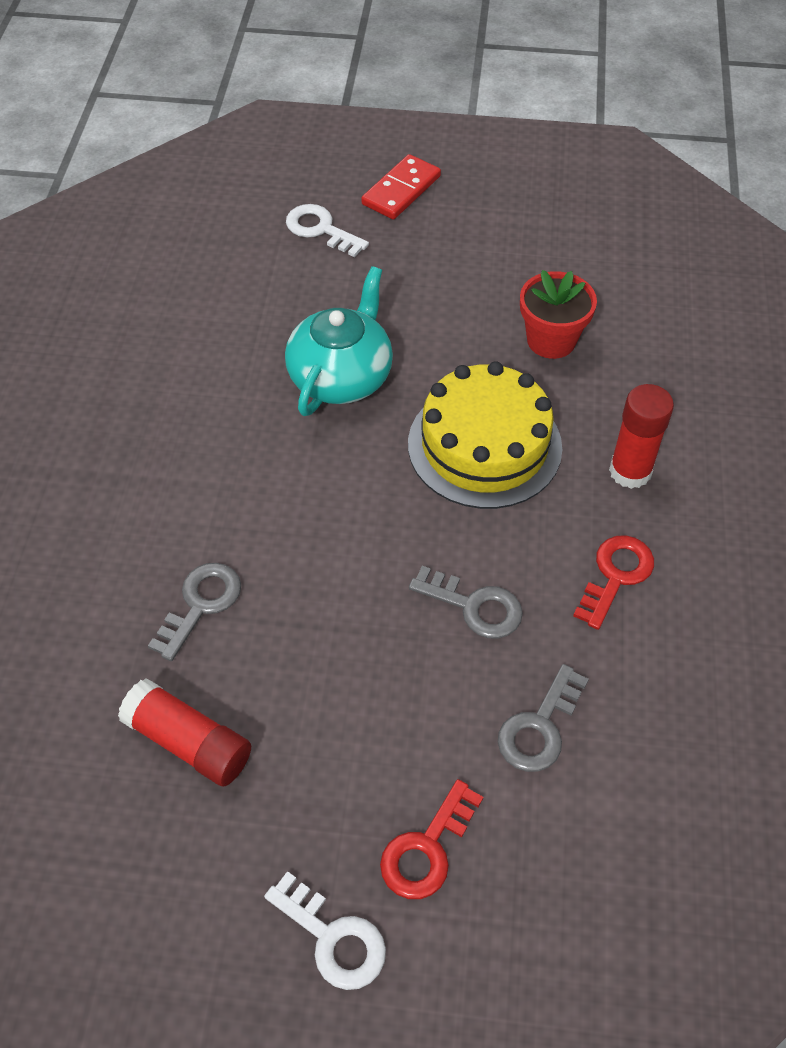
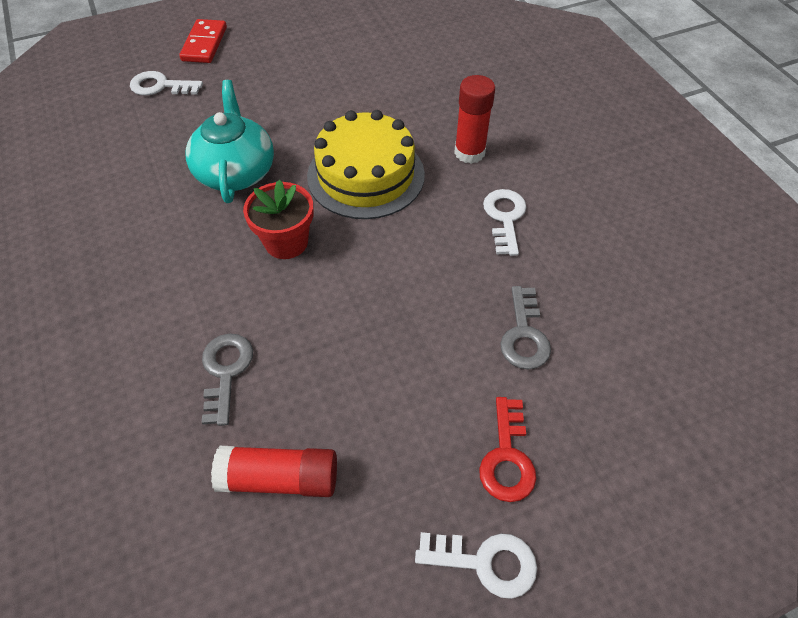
camera: 30 degrees left, 0 degrees up
grey key [409,566,523,639] -> none
red flower pot [520,270,597,359] -> red flower pot moved to [243,180,313,259]
red key [573,535,654,630] -> white key [483,189,526,256]

